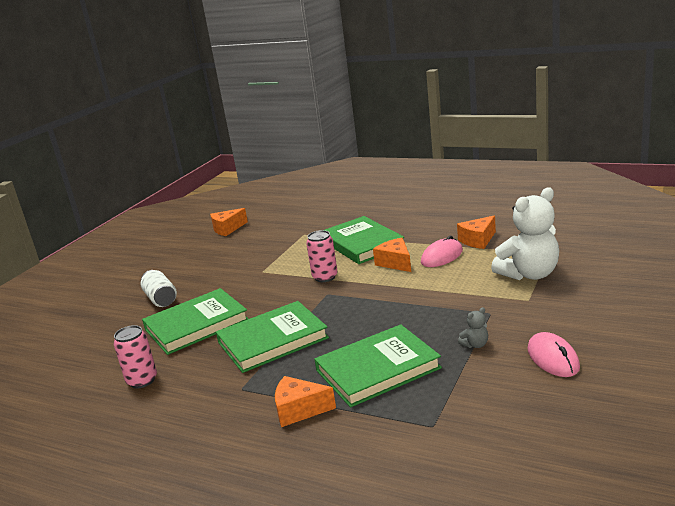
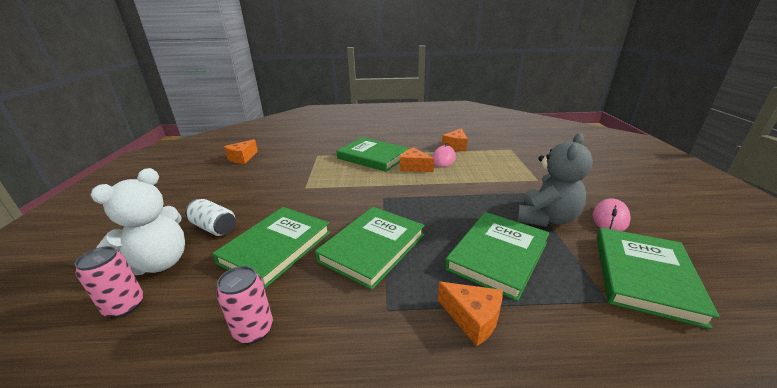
camera: 30 degrees left, 5 degrees up
orange cheese [275,376,336,427] -> orange cheese turned 120 degrees counterclockwise [438,282,503,346]
pink can [306,230,338,282] -> pink can moved to [75,246,144,318]
grey teddy bear [458,307,488,348] -> grey teddy bear [516,133,593,227], size x2.50
white teddy bear [491,187,559,280] -> white teddy bear moved to [91,168,185,275]
pink mouse [527,332,580,377] -> pink mouse turned 75 degrees clockwise [593,198,631,231]
none -> green book [597,228,720,329]

